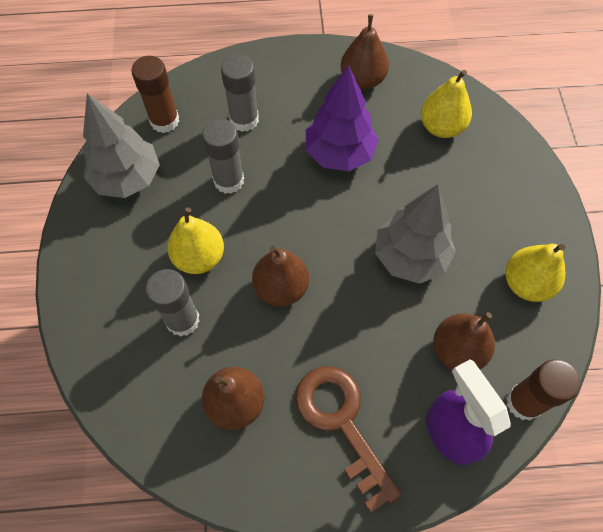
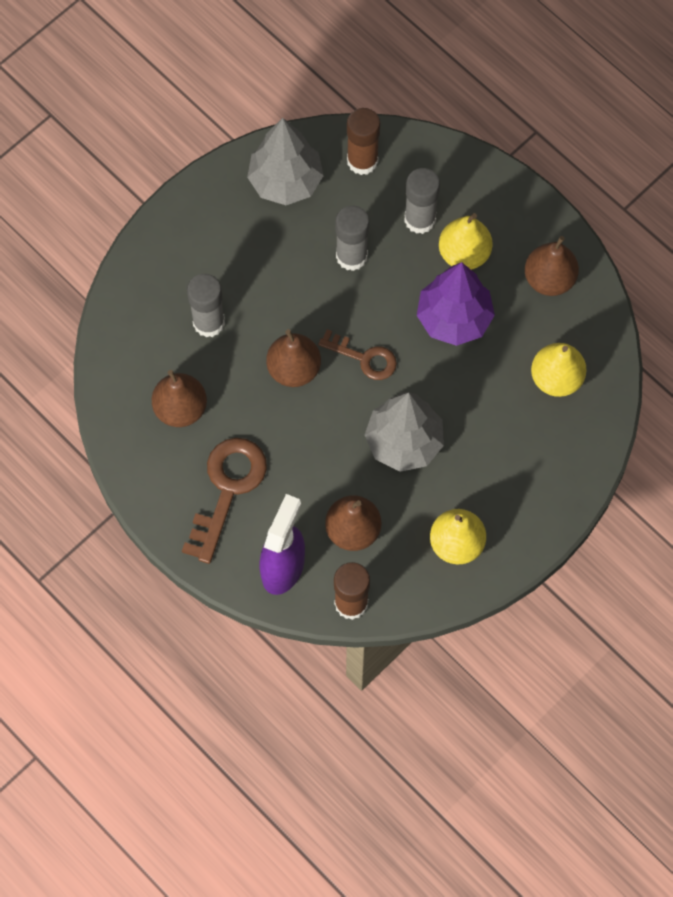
camera: 50 degrees right, 5 degrees up
yellow pear [167,207,224,274] -> yellow pear moved to [439,213,493,270]
none -> brown key [318,329,397,380]

